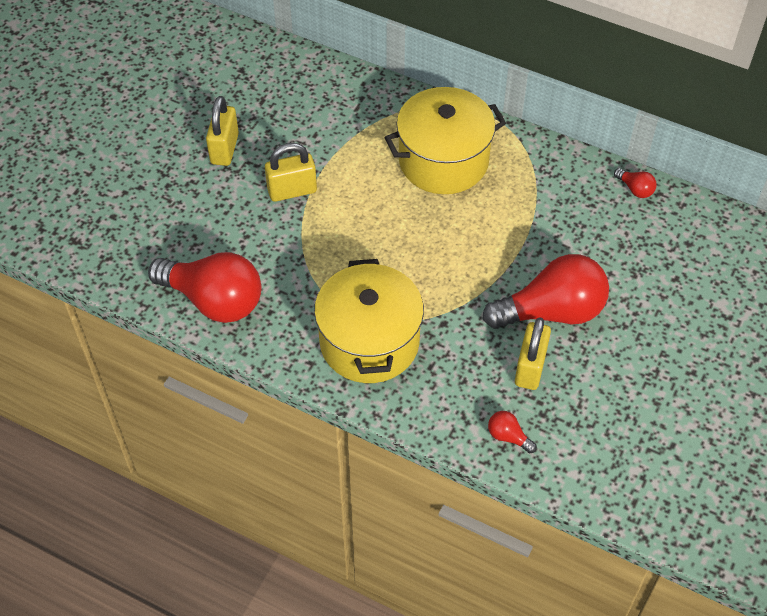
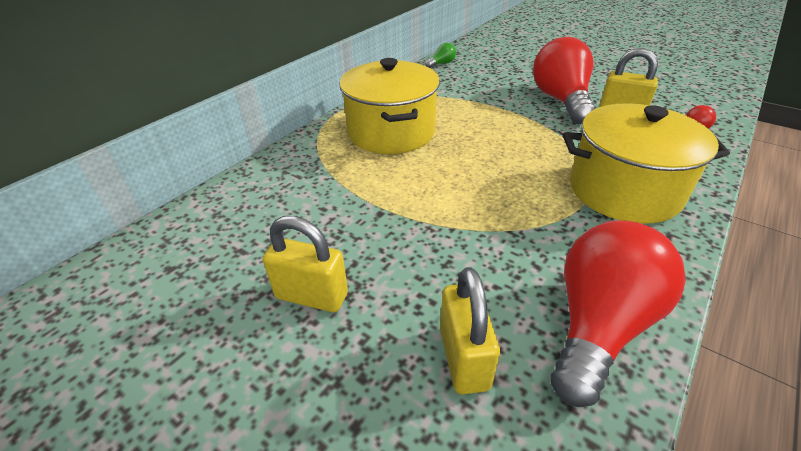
camera: 80 degrees left, 15 degrees down
yellow padlock [265,143,317,202] -> yellow padlock moved to [440,267,500,395]
red light bulb [614,168,657,198] -> green light bulb [426,43,456,68]

